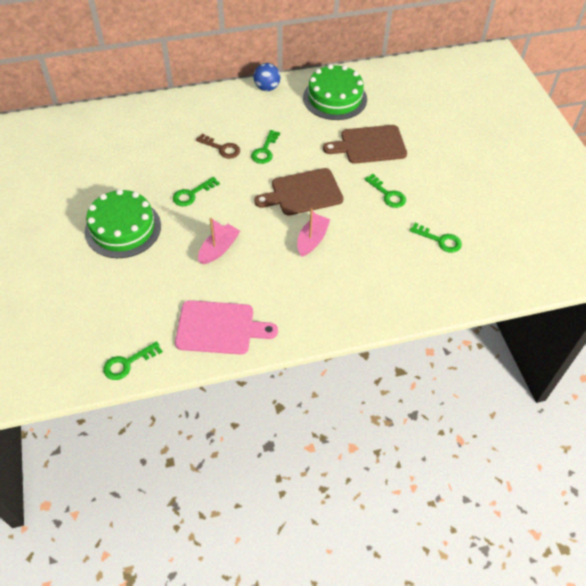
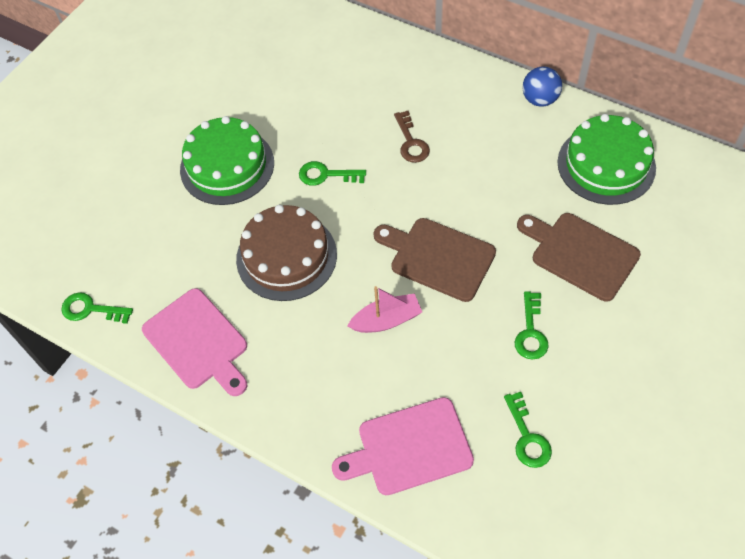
camera: 50 degrees right, 5 degrees up
pink boat [198,218,240,264] -> brown cake [236,205,337,301]
green key [251,130,280,164] -> none
none -> pink cutting board [332,397,474,495]

